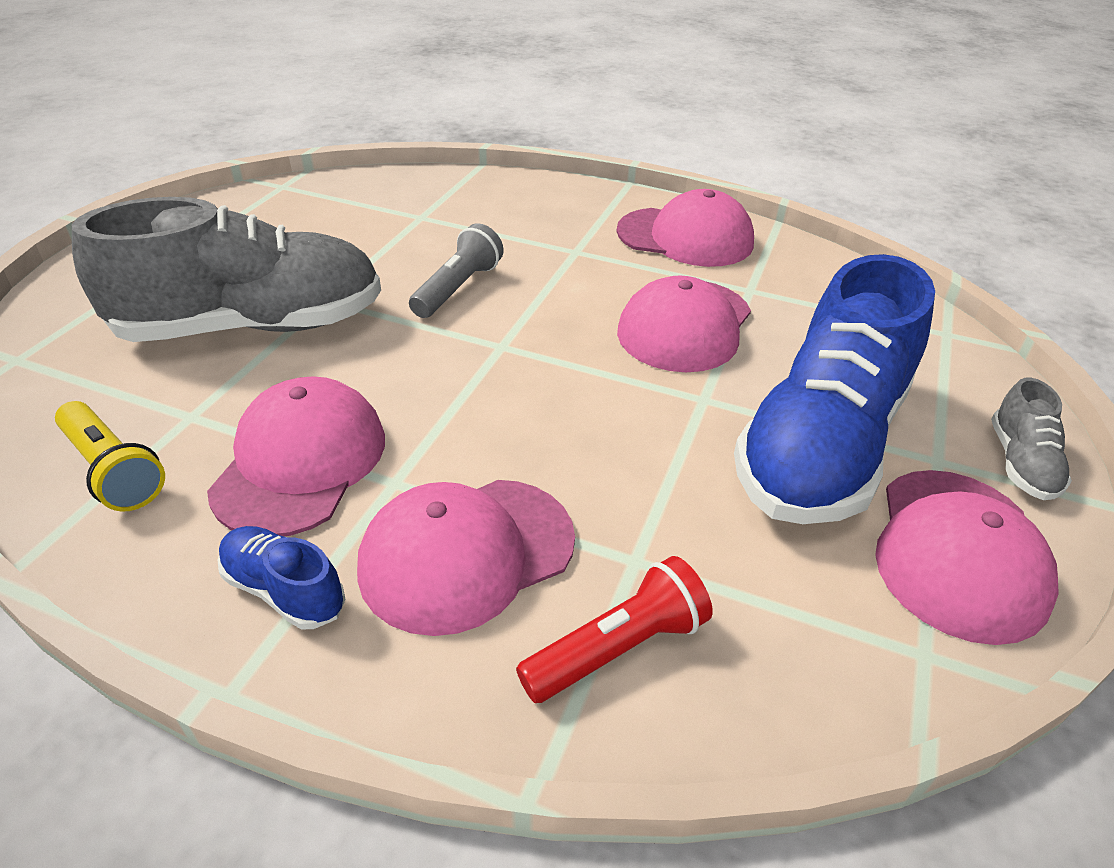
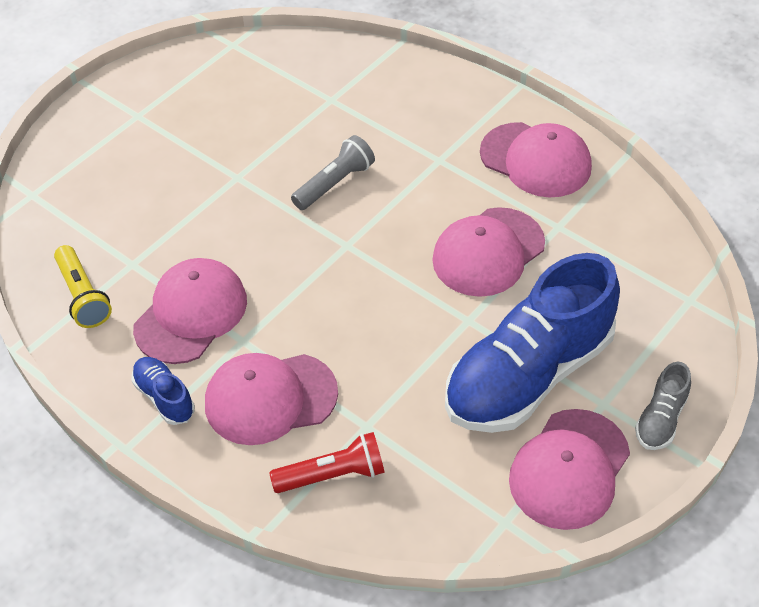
camera: 20 degrees right, 10 degrees up
grey shoe [72,197,381,342] -> none

